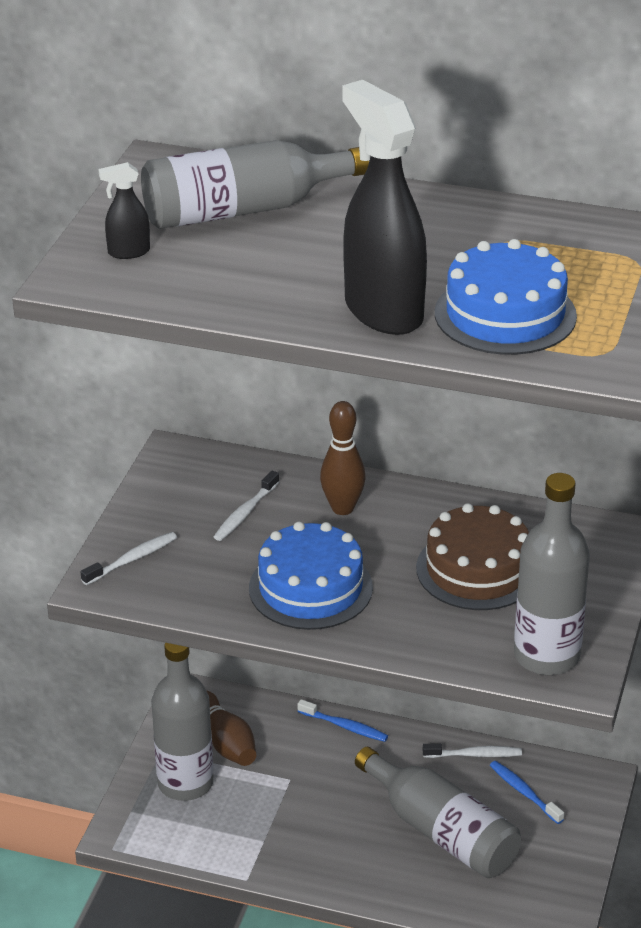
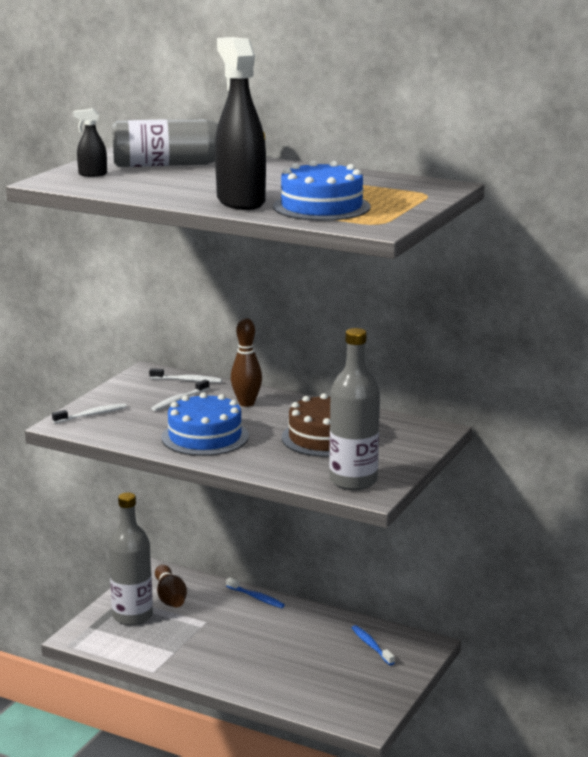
camera: 10 degrees right, 15 degrees down
grey bottle [355,747,521,878] -> none
white toothbrush [423,743,522,758] -> white toothbrush moved to [149,368,222,383]

